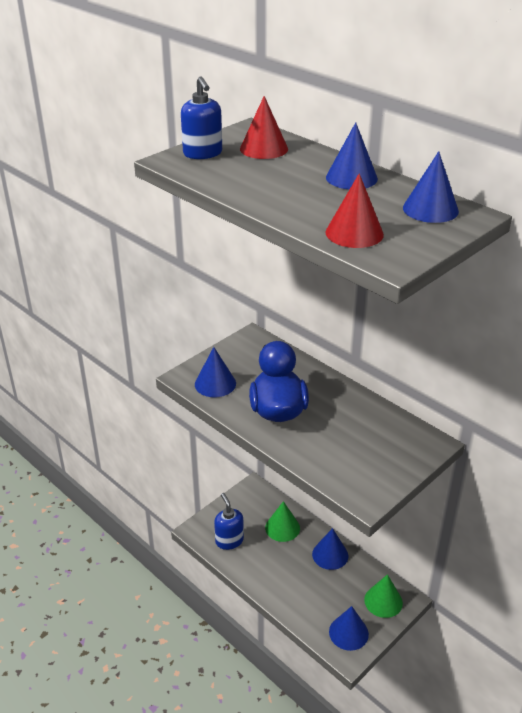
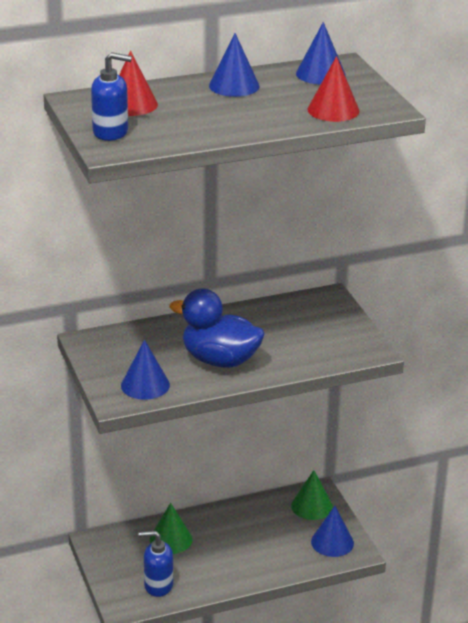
camera: 65 degrees left, 5 degrees down
blue cone [312,528,348,570] -> none

